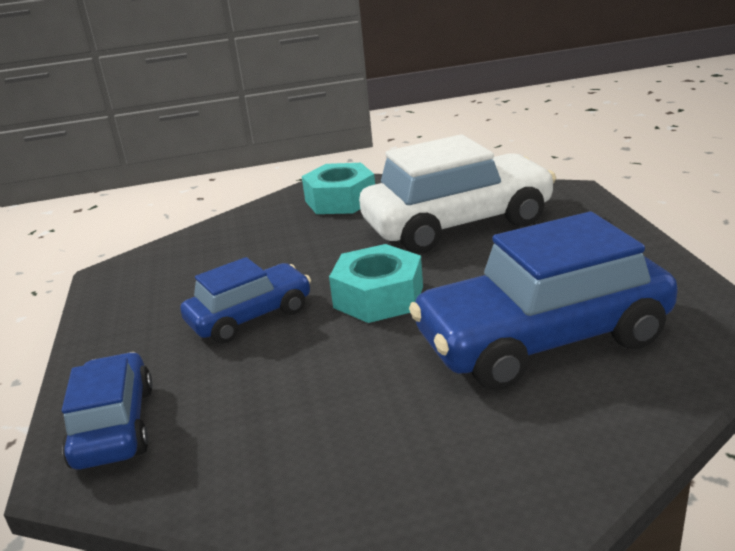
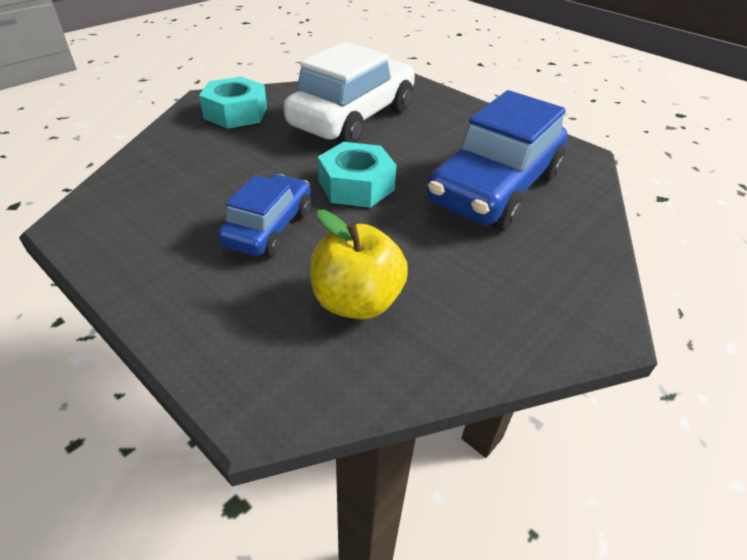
camera: 40 degrees left, 15 degrees up
blue car [62,352,153,469] -> none
none -> yellow apple [310,210,408,319]

